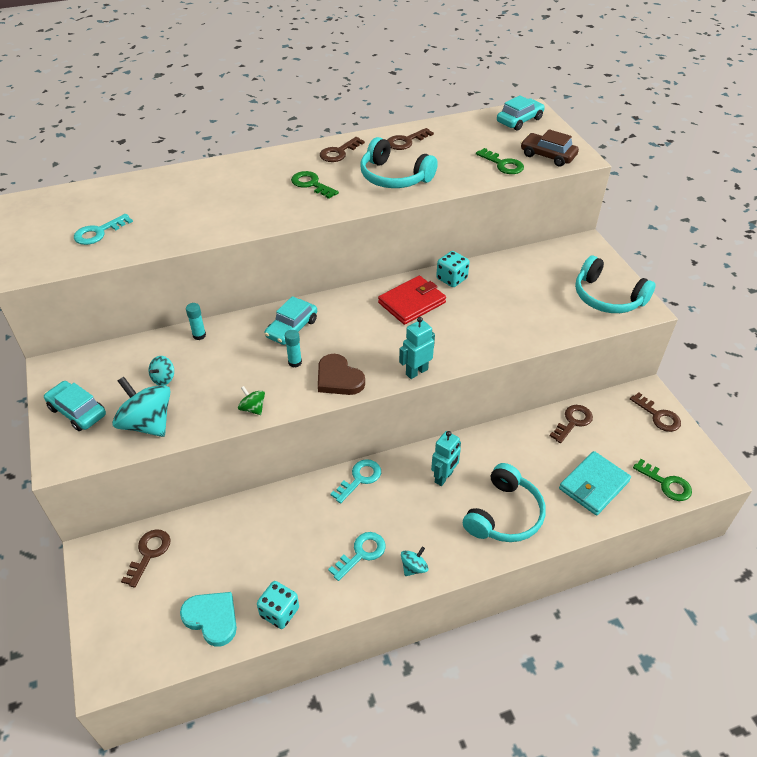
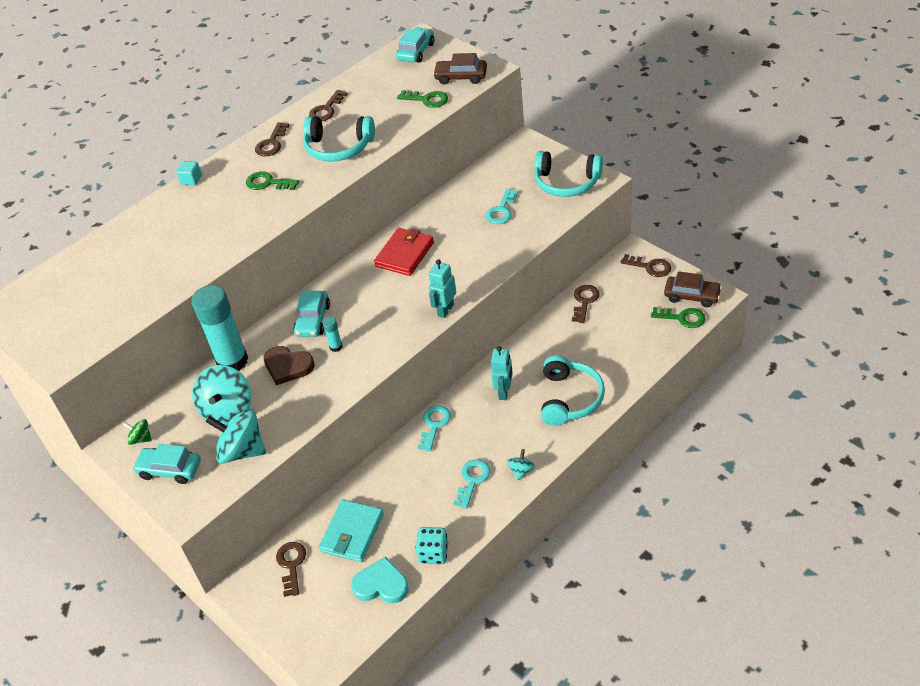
camera: 20 degrees left, 0 degrees up
turquoise key [74,214,133,245] -> turquoise key moved to [486,189,518,224]
turquoise spinning top [149,356,174,385] -> turquoise spinning top [192,365,251,425], size x2.05
turquoise glue stick [186,303,206,340] -> turquoise glue stick [191,285,248,371], size x2.44
green spinning top [238,386,265,415] -> green spinning top moved to [123,419,152,445]
brown heart [318,354,365,395] -> brown heart moved to [264,346,315,385]
turquoise dice [436,251,470,287] -> none
turquoise wallet [559,451,631,515] -> turquoise wallet moved to [319,499,384,562]
none -> turquoise cube [176,161,202,186]
none -> brown car [664,271,722,307]

